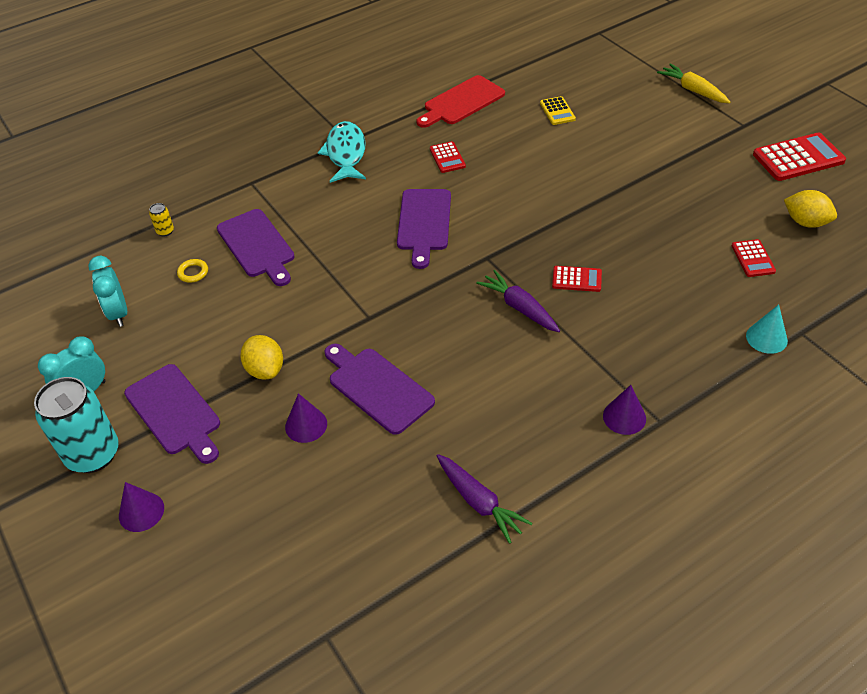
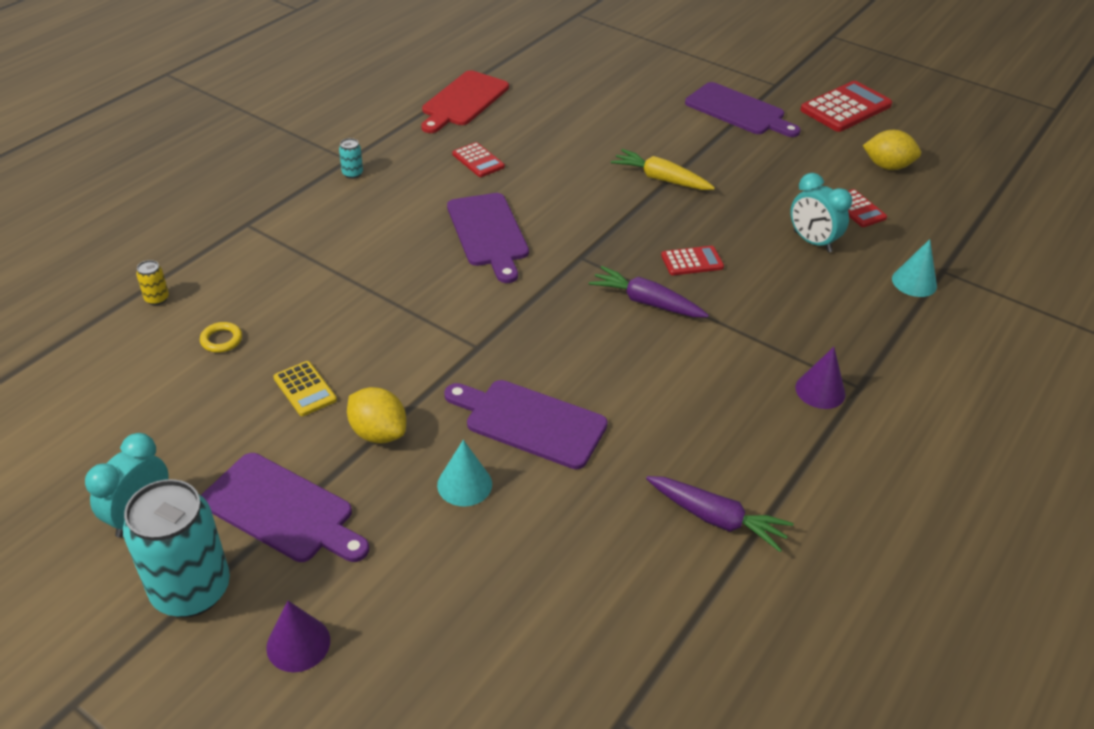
camera: 25 degrees left, 5 degrees down
turquoise clock [88,256,127,327] -> turquoise clock moved to [790,173,852,252]
purple cutting board [217,209,295,286] -> purple cutting board moved to [685,82,800,137]
purple cone [285,393,327,443] -> turquoise cone [437,440,492,506]
turquoise fish [318,121,366,183] -> turquoise can [339,138,363,179]
yellow calculator [540,96,576,125] -> yellow calculator moved to [273,361,337,416]
yellow carrot [657,64,730,103] -> yellow carrot moved to [611,149,715,190]

